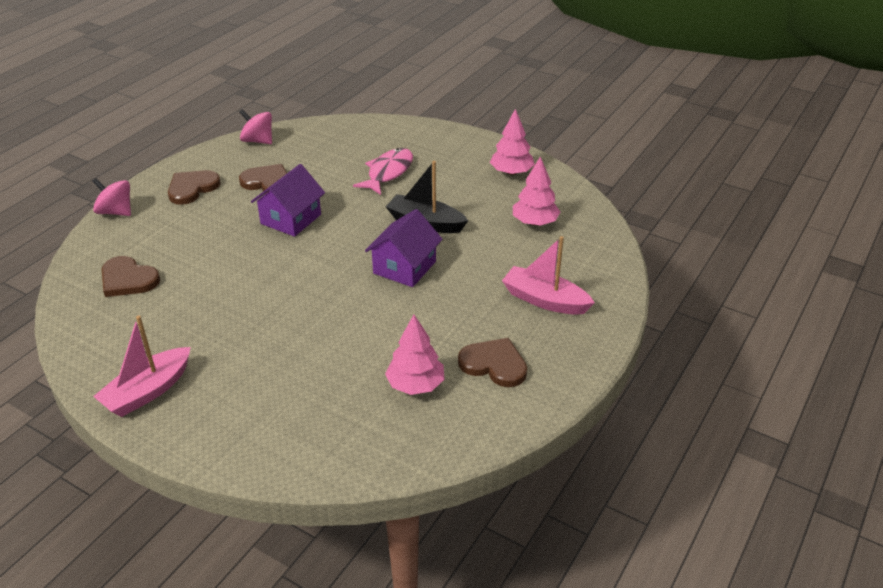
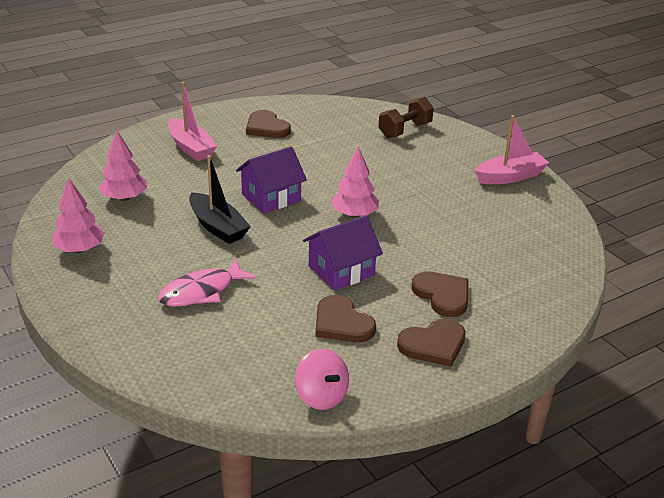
camera: 155 degrees left, 5 degrees down
pink spinning top [92,178,131,216] -> none
brown heart [102,256,160,297] -> brown heart moved to [411,271,469,317]
pink tree [385,315,444,395] -> pink tree moved to [331,146,379,218]
none -> brown dumbbell [378,97,434,138]

